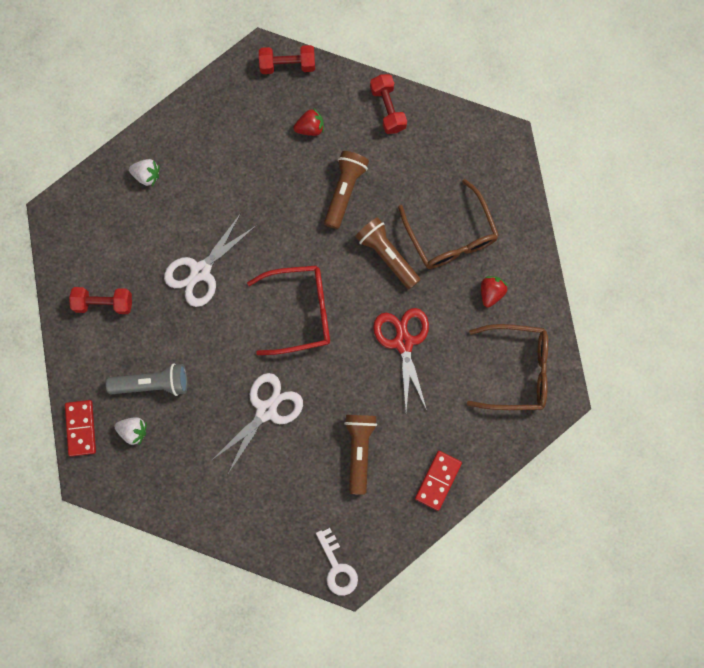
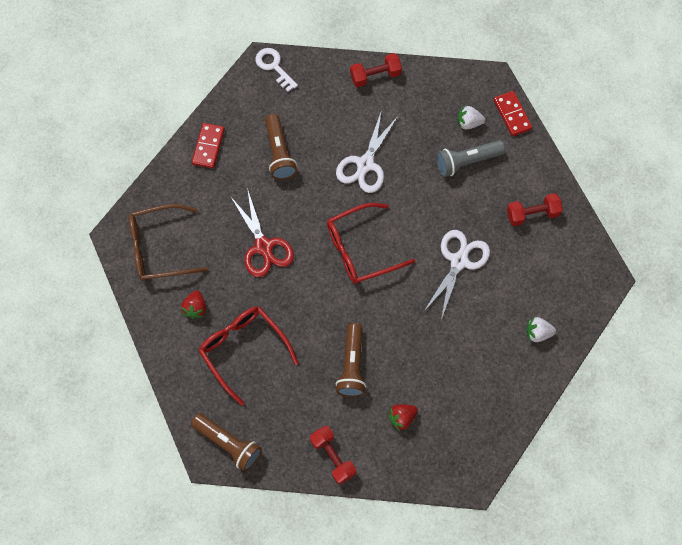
camera: 165 degrees right, 10 degrees down
red dumbbell [259,45,315,74] -> red dumbbell moved to [350,53,402,87]
brown flashlight [355,217,420,289] -> brown flashlight moved to [191,413,262,472]
brown glasses [398,179,499,269] -> red glasses [199,307,299,406]

